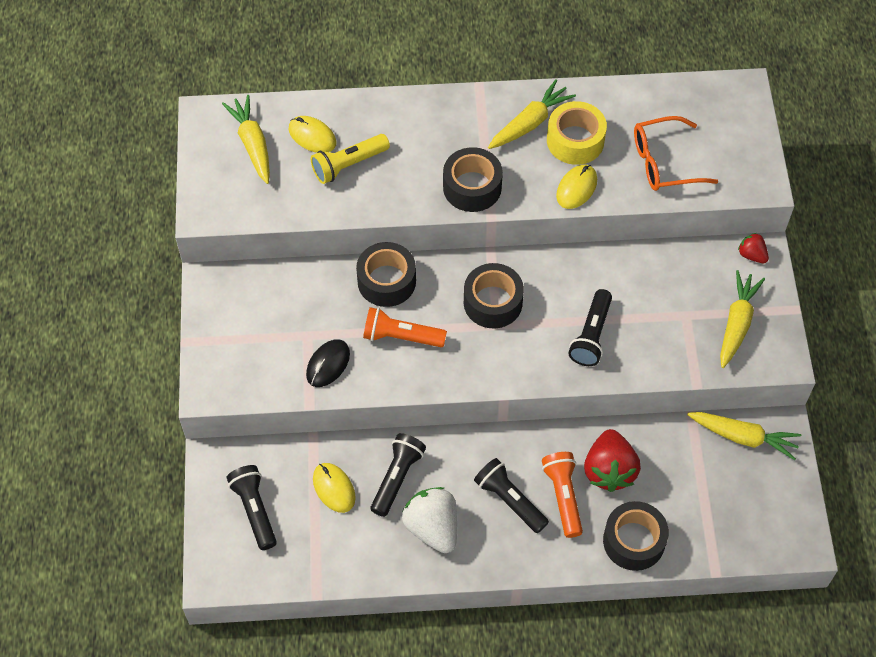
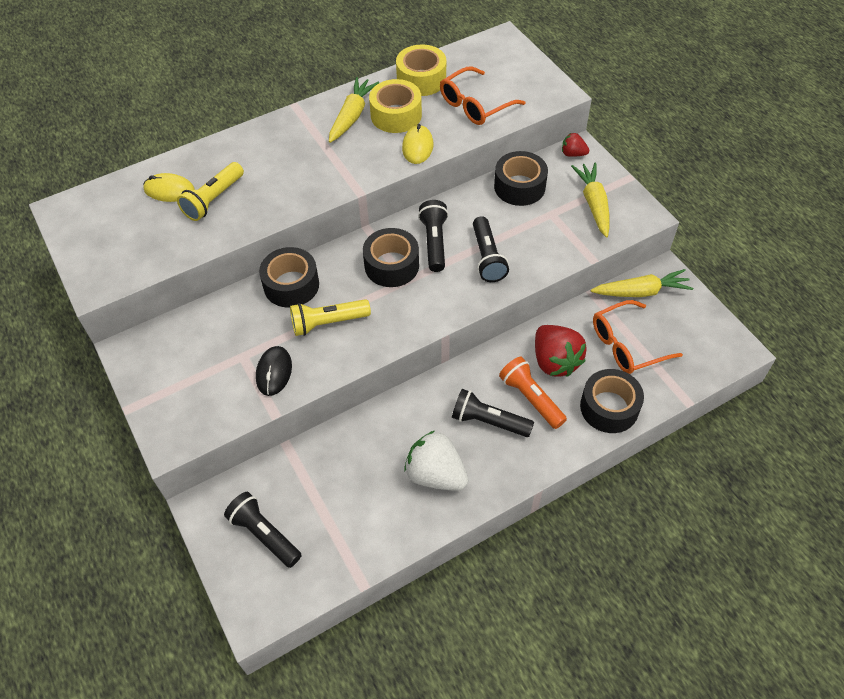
camera: 25 degrees left, 5 degrees down
yellow carrot [222,95,270,184] -> none
yellow mouse [313,463,356,513] -> none
orange flashlight [363,307,447,347] -> yellow flashlight [290,299,371,336]
black flashlight [371,433,426,517] -> black flashlight moved to [418,200,449,272]
black tape [443,147,503,212] -> black tape moved to [494,151,548,206]
none -> yellow tape [396,45,446,96]
none -> orange glasses [593,300,683,374]

